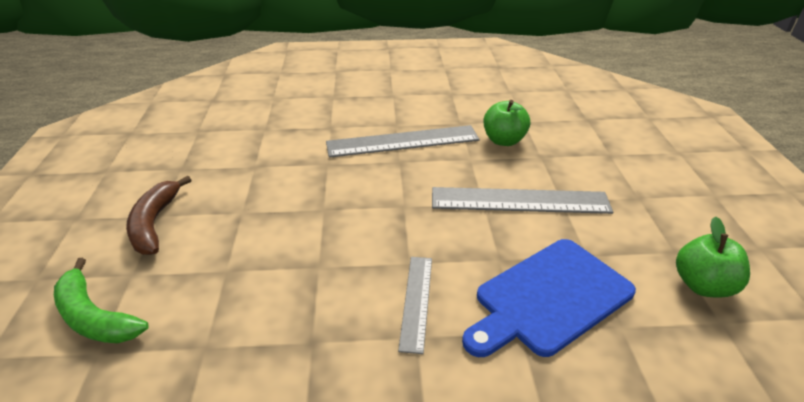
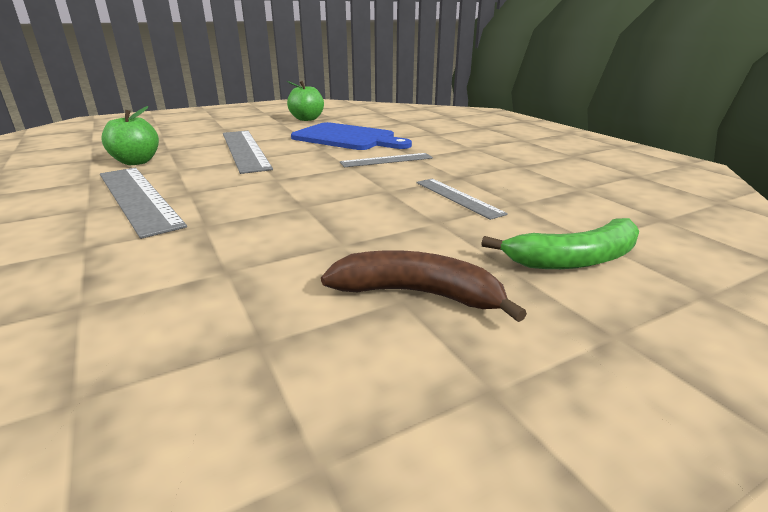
camera: 115 degrees left, 10 degrees down
green banana [54,258,149,343] -> green banana turned 60 degrees clockwise [481,218,639,269]
brown banana [126,176,191,255] -> brown banana turned 135 degrees counterclockwise [321,250,527,322]
none -> grey ruler [416,179,508,220]

